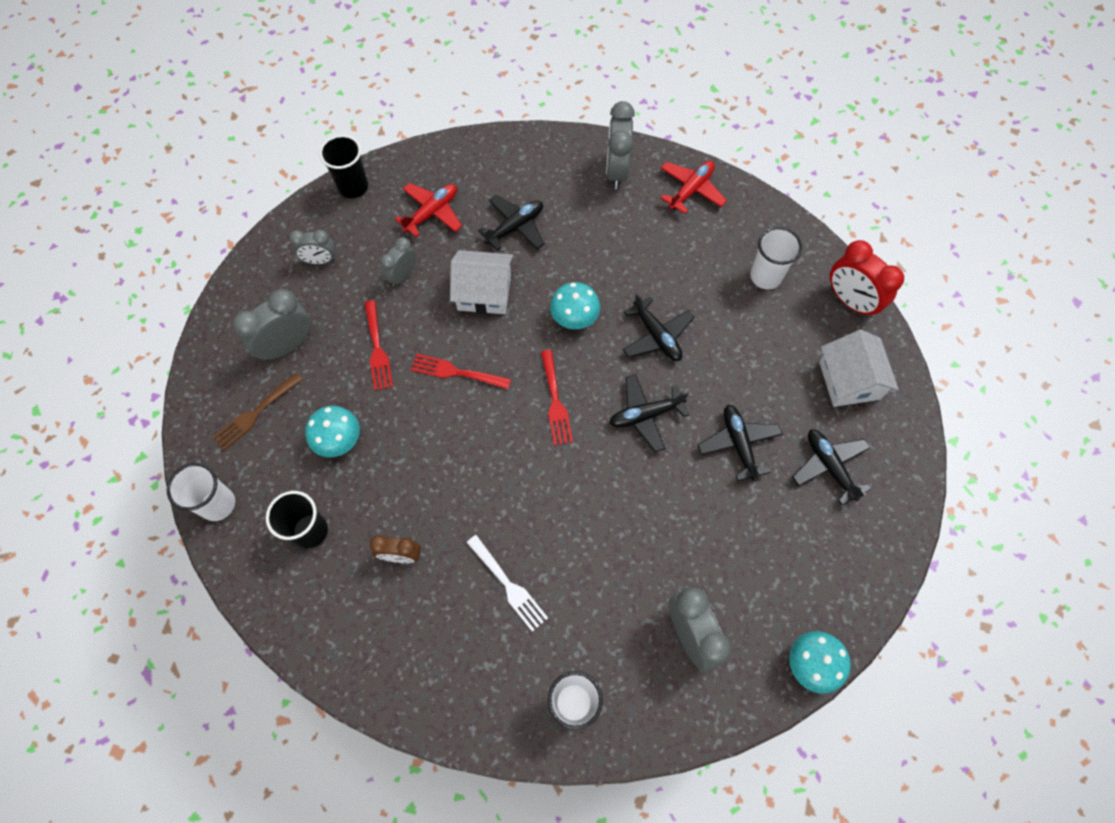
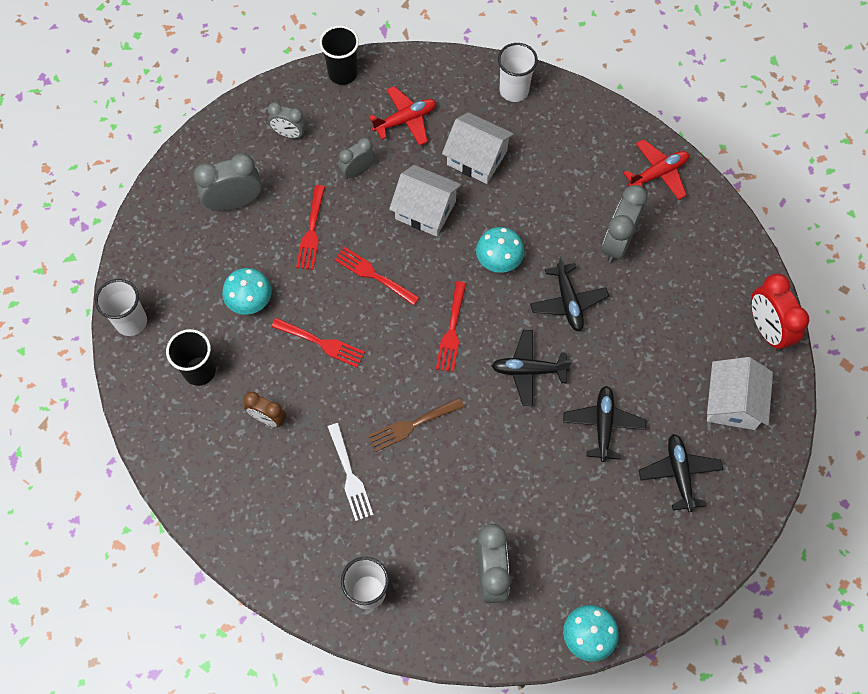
camera: 20 degrees right, 0 degrees up
brown fork [212,373,303,451] -> brown fork moved to [368,397,464,452]
black plane [478,195,544,251] -> white house [442,112,514,184]
grey clock [606,101,635,189] -> grey clock moved to [602,185,647,263]
white cup [750,227,802,289] -> white cup moved to [498,43,538,102]
none -> red fork [271,318,365,367]

